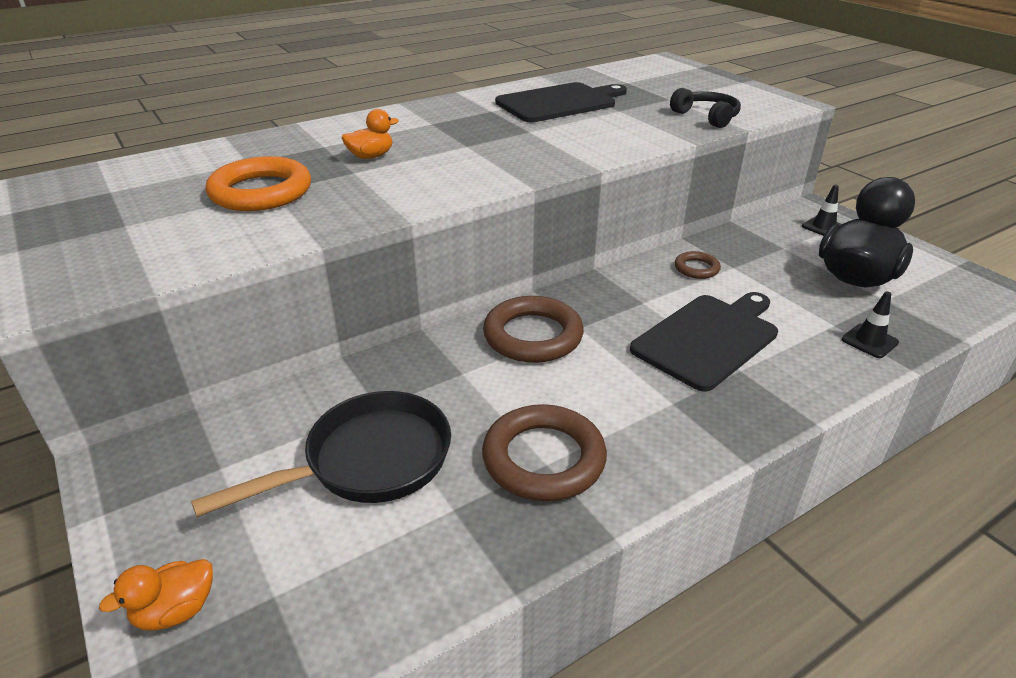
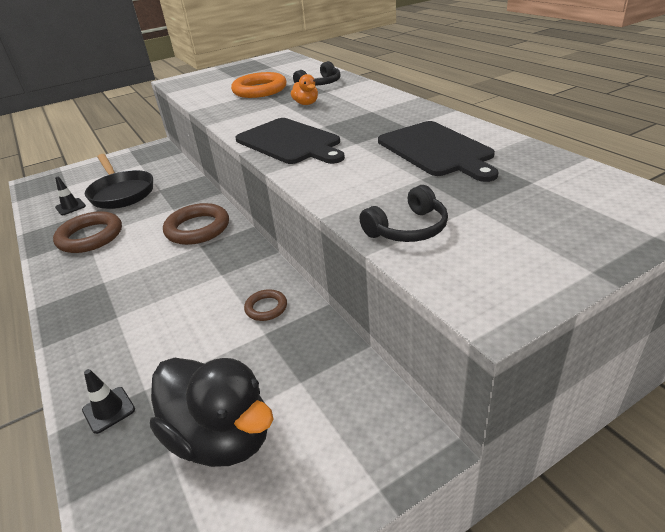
camera: 95 degrees right, 0 degrees up
orange duck [99,559,213,631] -> none
black cutting board [630,292,778,392] -> black cutting board moved to [236,118,345,164]
black traffic cone [802,185,842,236] -> black traffic cone moved to [55,177,86,215]
none -> black headphones [293,61,341,85]

